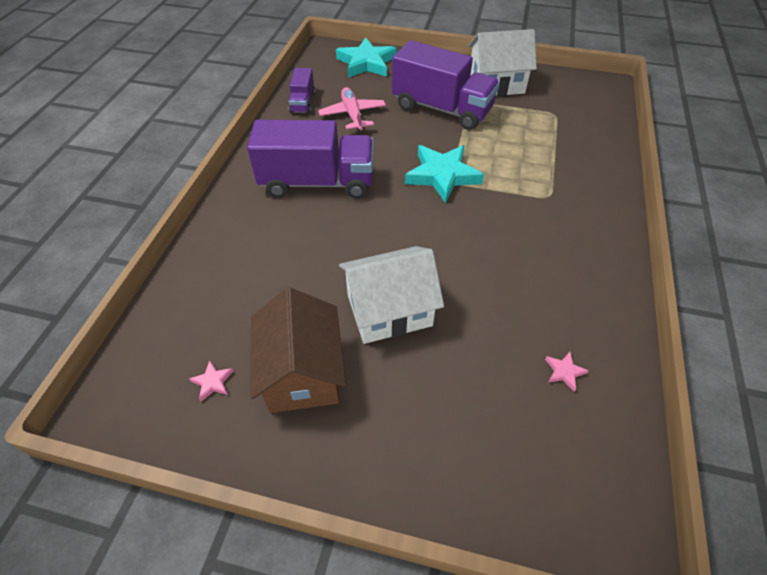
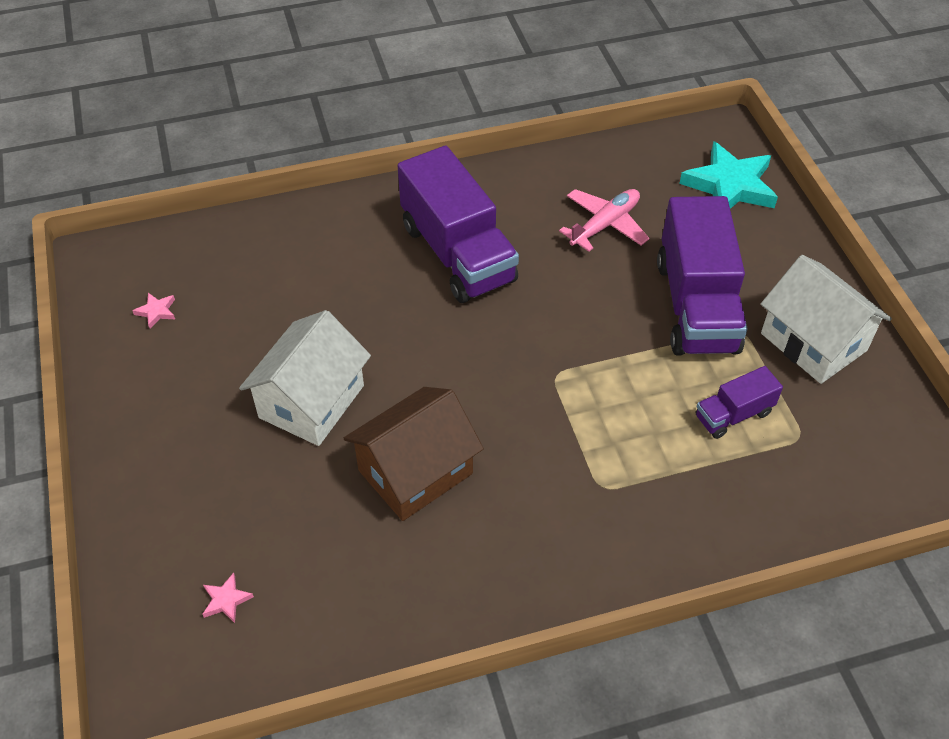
camera: 60 degrees right, 0 degrees up
brown house [250,287,346,413] -> brown house moved to [344,387,484,521]
purple truck [289,68,315,114] -> purple truck moved to [696,366,783,439]
white house [339,246,444,344] -> white house turned 75 degrees clockwise [239,310,371,446]
turquoise star [405,145,484,204] -> none
pink star [545,352,589,392] -> pink star moved to [203,573,254,623]

